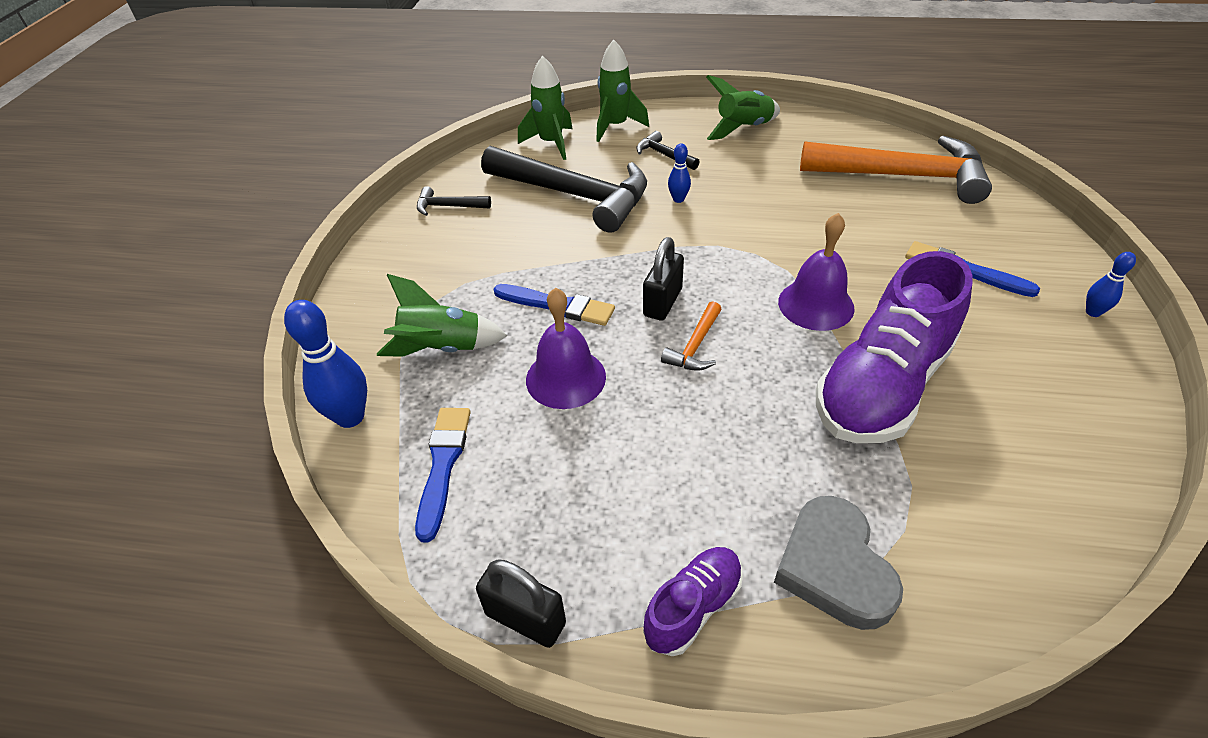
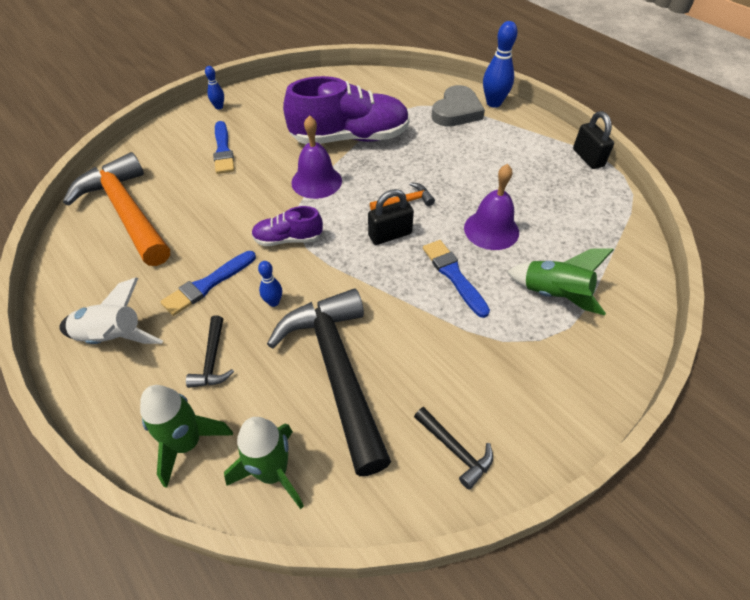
camera: 140 degrees left, 5 degrees up
blue bowling pin [284,300,367,428] -> blue bowling pin moved to [483,21,518,108]
blue brush [415,408,471,542] -> blue brush moved to [160,251,256,316]
purple shoe [643,547,743,656] -> purple shoe moved to [251,206,323,246]
green rocket [706,75,780,140] -> white rocket [59,277,163,344]

